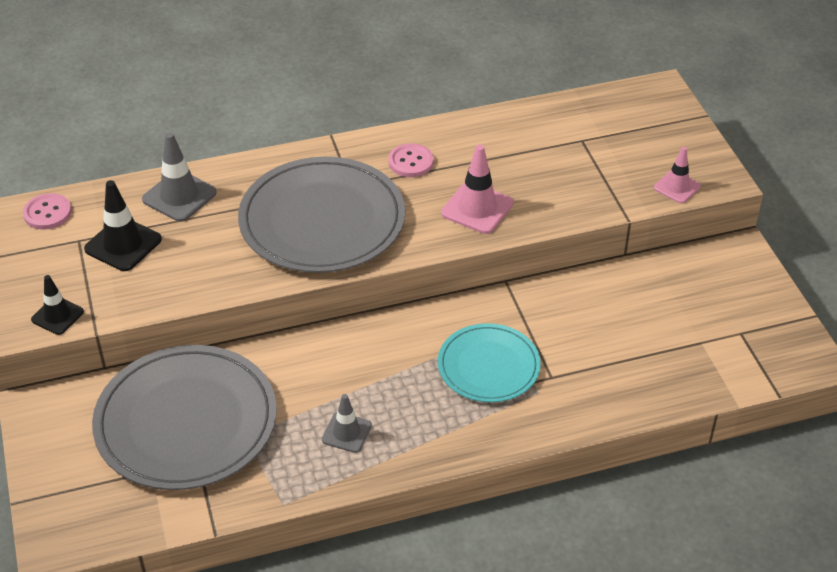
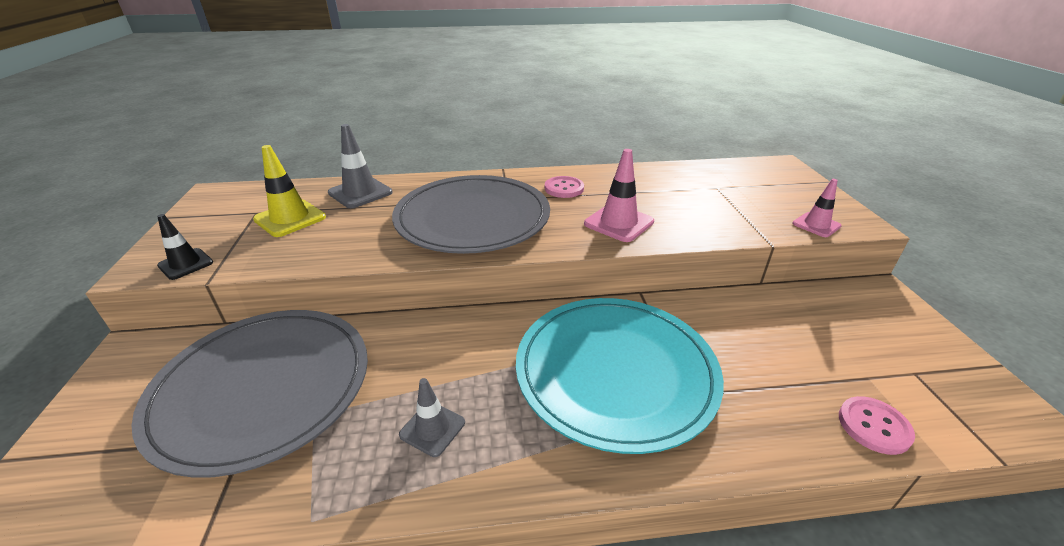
camera: 10 degrees right, 10 degrees down
pink button [23,193,71,230] -> pink button moved to [839,396,915,455]
black traffic cone [84,180,162,271] -> yellow traffic cone [253,145,326,237]
turquoise plate [438,323,541,402] -> turquoise plate [516,298,724,454], size x1.71

